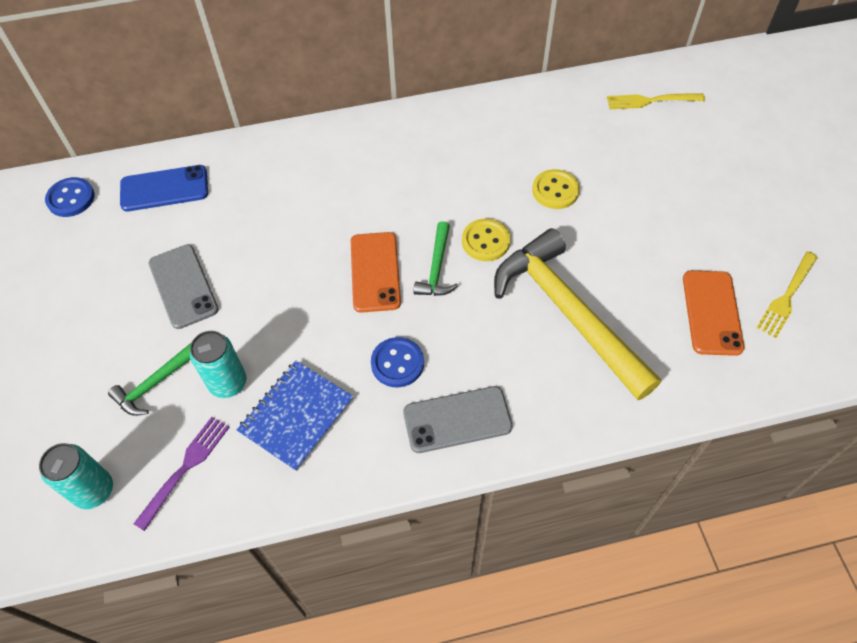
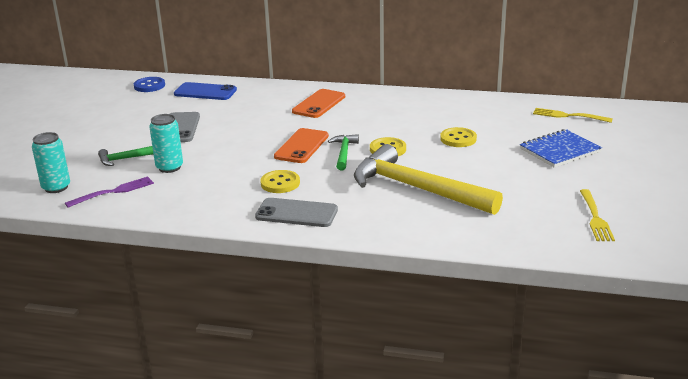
camera: 25 degrees right, 30 degrees down
blue notebook [237,360,354,471] -> blue notebook moved to [520,129,602,168]
blue button [371,337,424,387] -> yellow button [260,170,300,193]
green hammer [413,221,458,296] -> green hammer turned 150 degrees clockwise [328,134,359,170]
yellow hammer [494,228,661,400] -> yellow hammer turned 45 degrees counterclockwise [354,144,503,215]
orange phone [683,271,744,356] -> orange phone moved to [292,89,345,118]
yellow fork [757,251,818,338] -> yellow fork turned 60 degrees counterclockwise [580,189,615,241]

